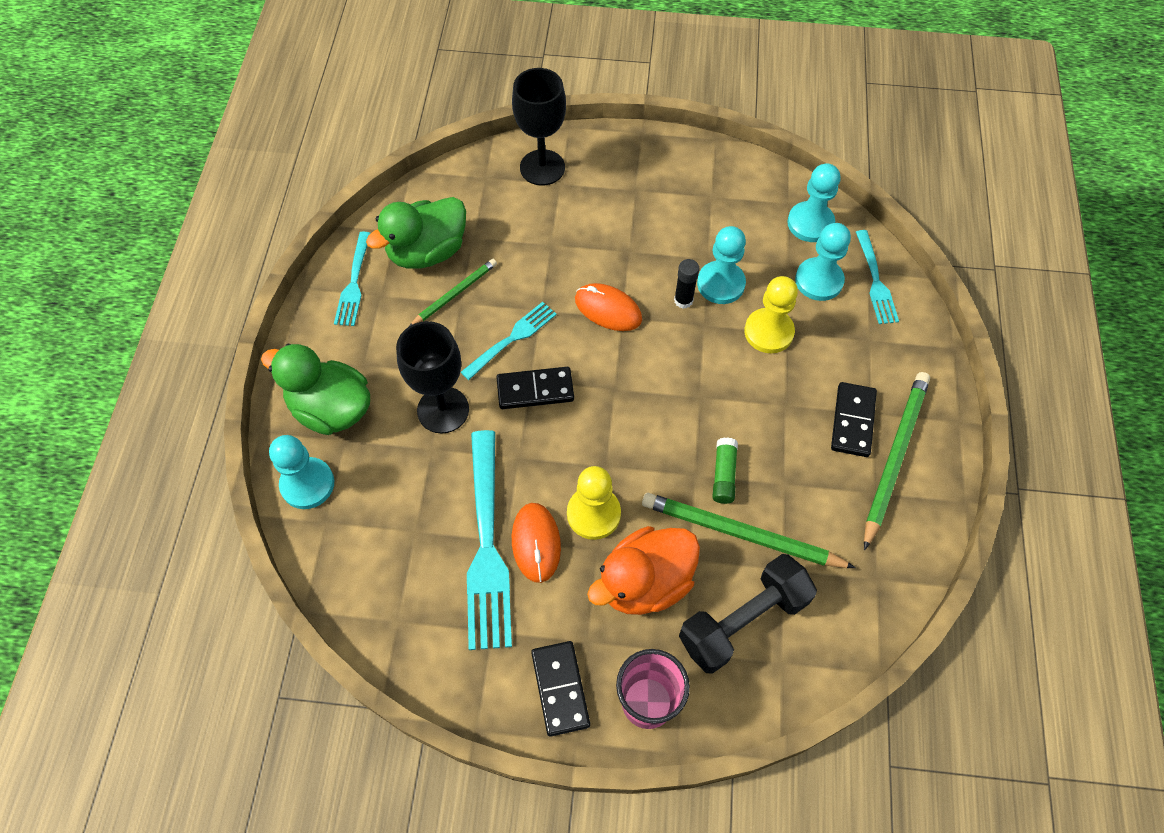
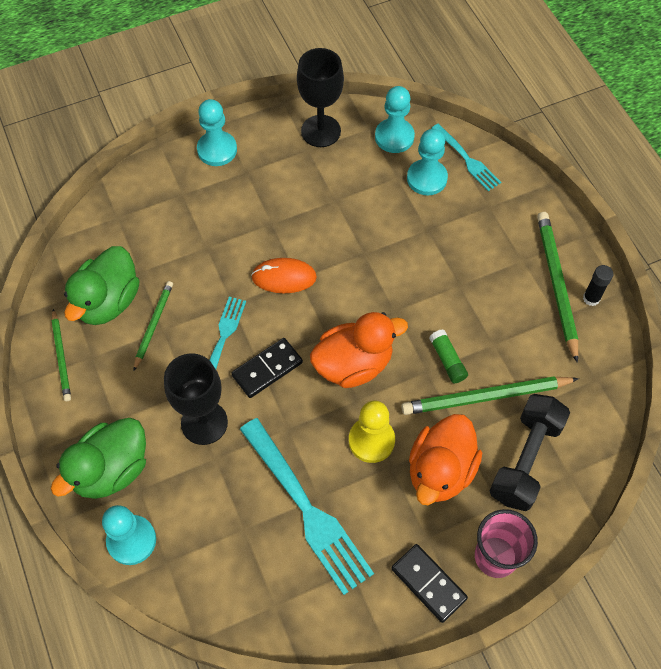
camera: 30 degrees left, 0 degrees up
green duck [261,344,370,435] -> green duck turned 45 degrees counterclockwise [51,418,146,499]
turquoise fork [334,232,371,326] -> green pencil [51,309,71,401]
black goblet [512,68,566,186] -> black goblet moved to [297,48,344,147]
orange mouse [512,503,561,583] -> none
black glue stick [674,259,699,309] -> black glue stick moved to [583,265,613,306]
turquoise pawn [697,226,746,304] -> turquoise pawn moved to [197,99,237,166]
yellow pawn [744,276,798,353] -> none
black domino [831,382,877,457] -> none
none -> orange duck [310,312,408,388]

